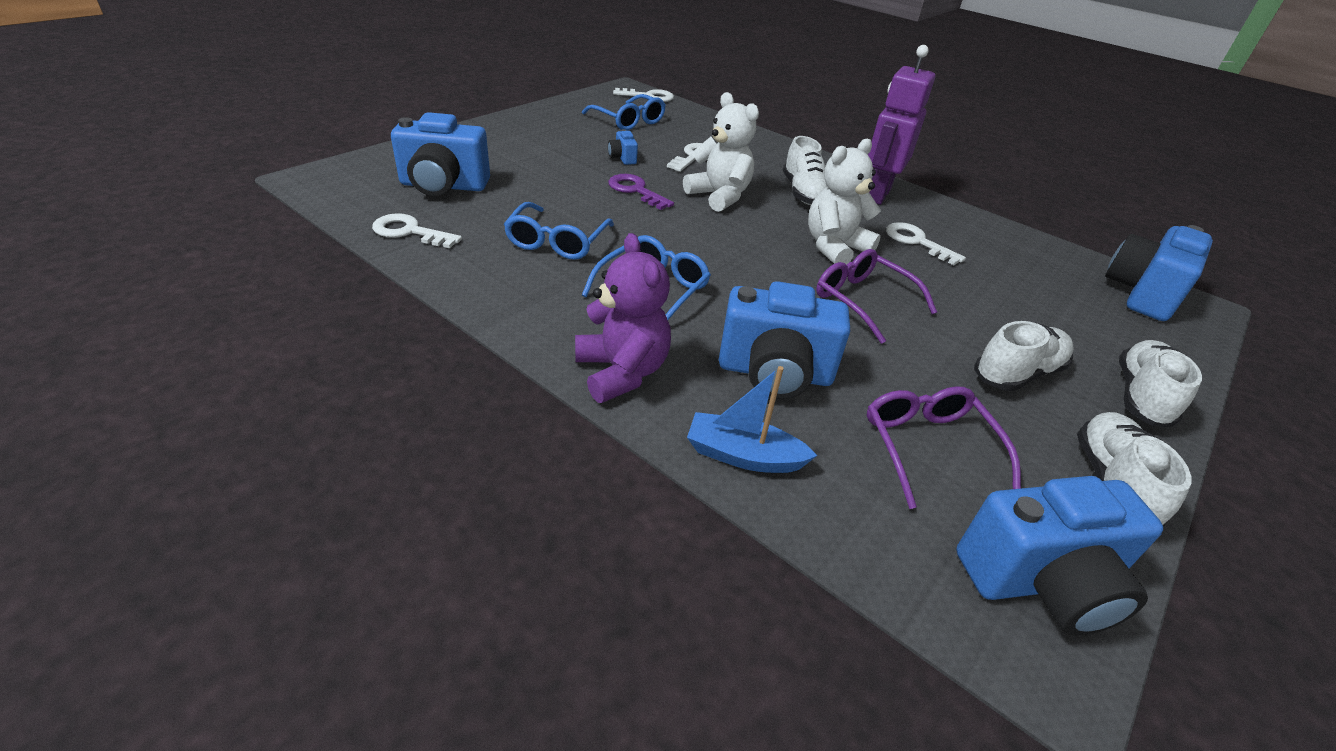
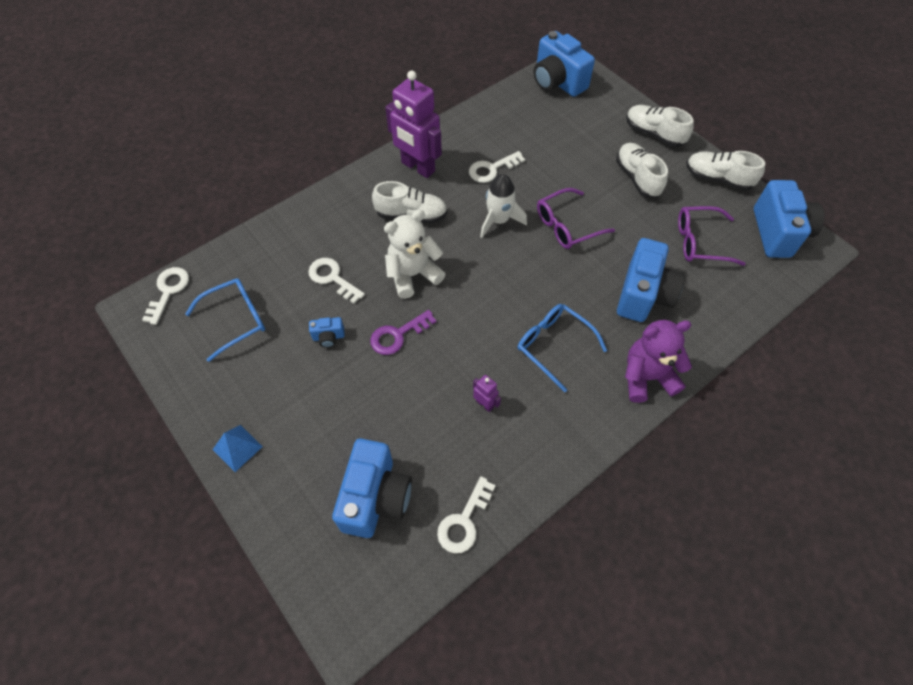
camera: 75 degrees left, 20 degrees up
blue glasses [504,202,614,260] -> purple robot [473,375,501,412]
blue boat [687,366,817,473] -> none
white teddy bear [808,139,881,265] -> white rocket [480,174,527,238]
none -> blue pyramid [212,425,263,472]

